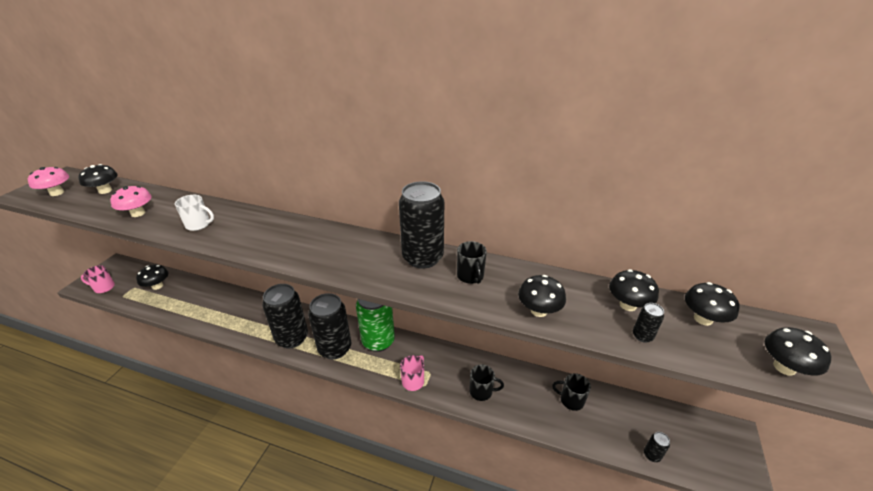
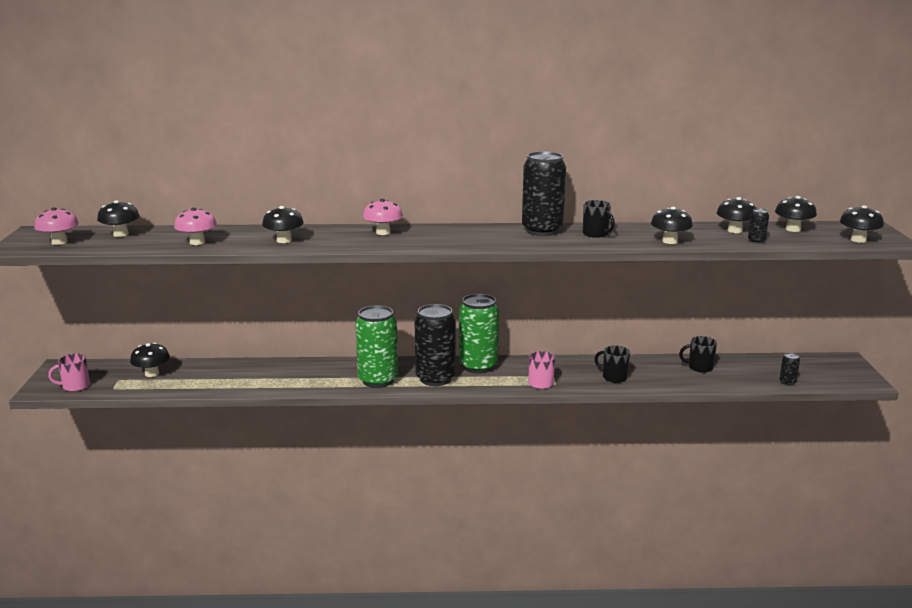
camera: 20 degrees left, 15 degrees down
white mug [175,195,214,231] -> black mushroom [262,206,304,243]
black can [262,284,308,348] -> green can [355,305,398,388]
black mug [469,364,504,401] -> black mug turned 135 degrees counterclockwise [594,345,630,383]
none -> pink mushroom [363,199,403,235]

